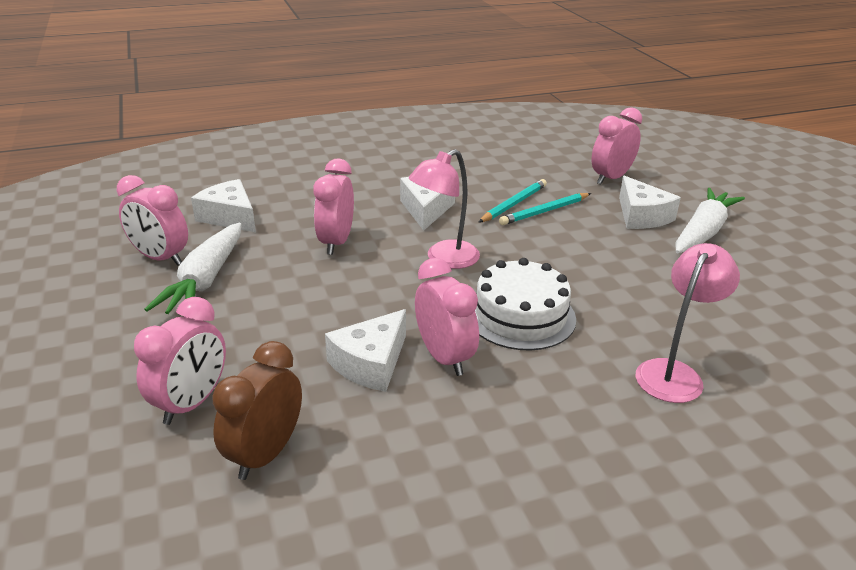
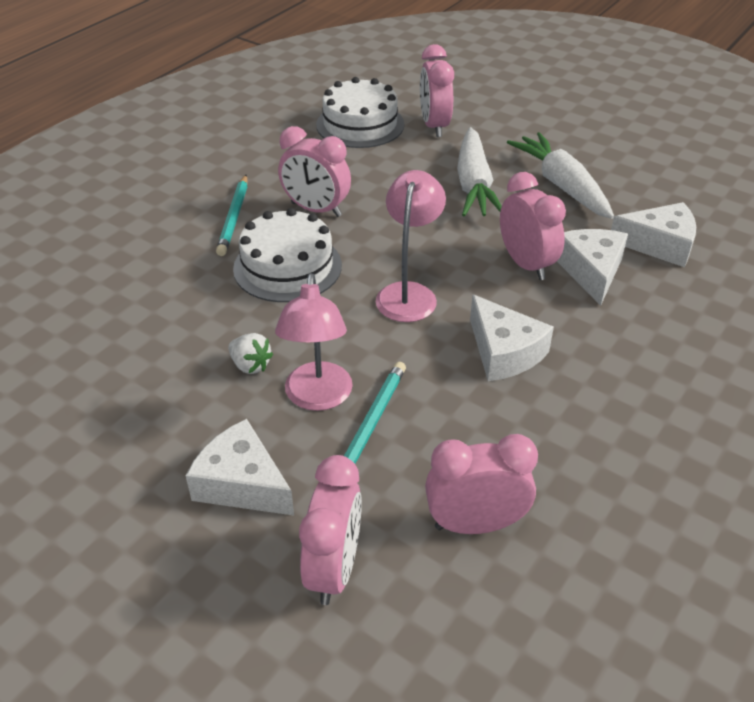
camera: 145 degrees right, 10 degrees up
pink clock [117,175,188,266] -> pink clock moved to [425,434,538,534]
brown clock [212,341,302,480] -> white cake [316,77,404,148]
white cheese [325,309,406,392] -> white cheese moved to [557,229,628,306]
turquoise pencil [478,179,547,223] -> turquoise pencil moved to [216,175,248,256]
pink lamp [636,243,740,403] -> pink lamp moved to [275,273,353,411]
white carrot [676,188,745,253] -> white carrot moved to [457,127,502,217]
none -> white strawberry [228,333,273,374]

